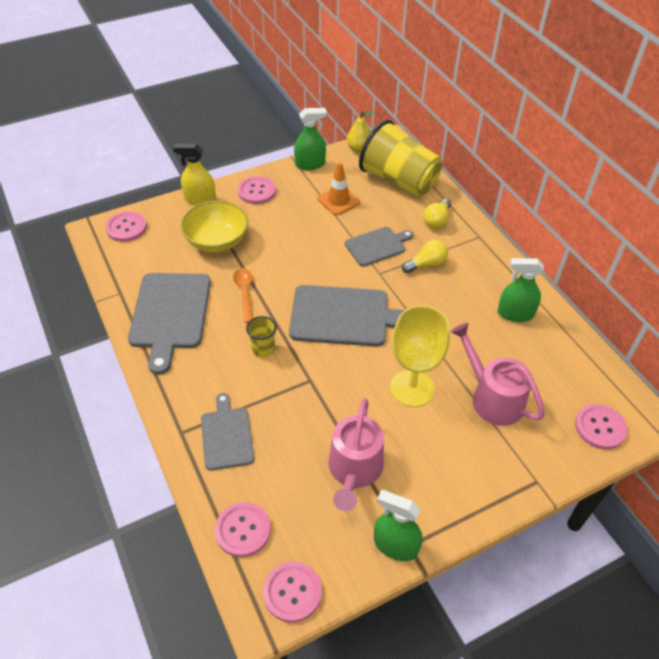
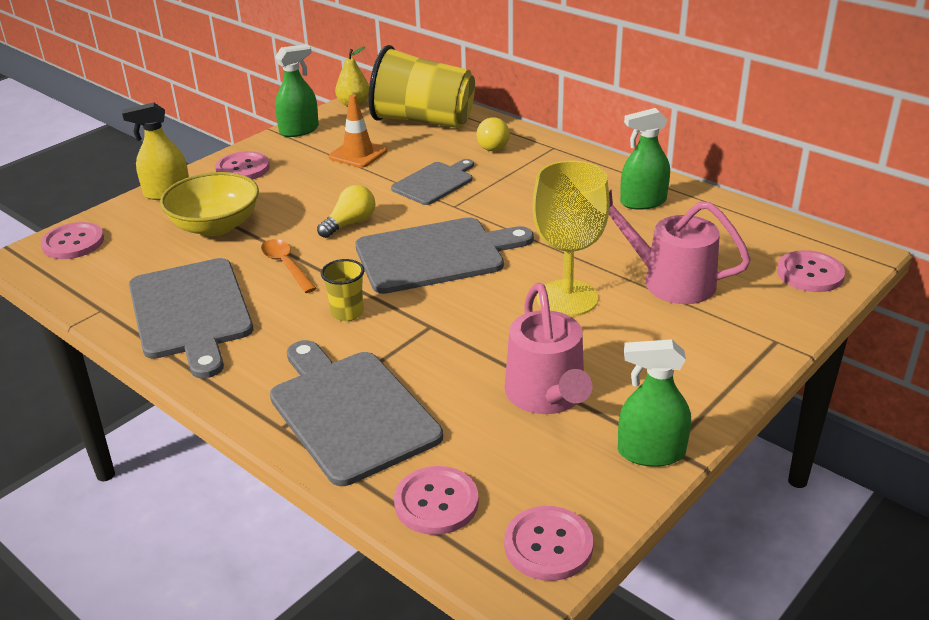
camera: 20 degrees left, 15 degrees down
grey cutting board [201,393,254,470] -> grey cutting board [270,340,443,486], size x1.67
yellow light bulb [402,240,448,273] -> yellow light bulb moved to [317,185,375,238]

